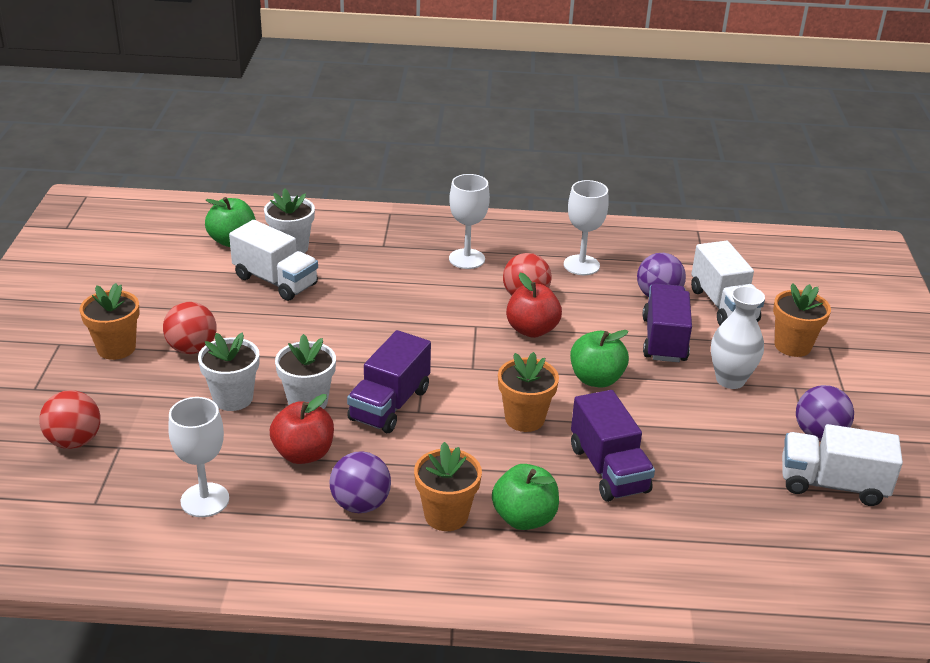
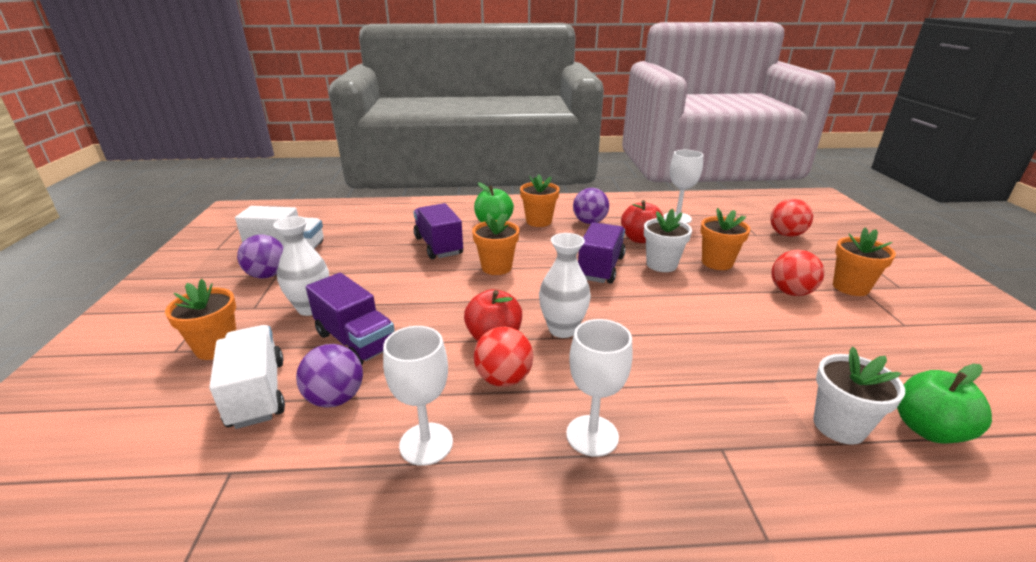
camera: 175 degrees right, 5 degrees down
white flower pot [198,332,260,411] -> orange flower pot [700,208,750,270]
white truck [229,220,318,301] -> none
green apple [570,330,629,388] -> none
purple truck [642,283,692,362] -> purple truck turned 45 degrees counterclockwise [306,273,395,365]
none -> white vase [539,233,591,338]

